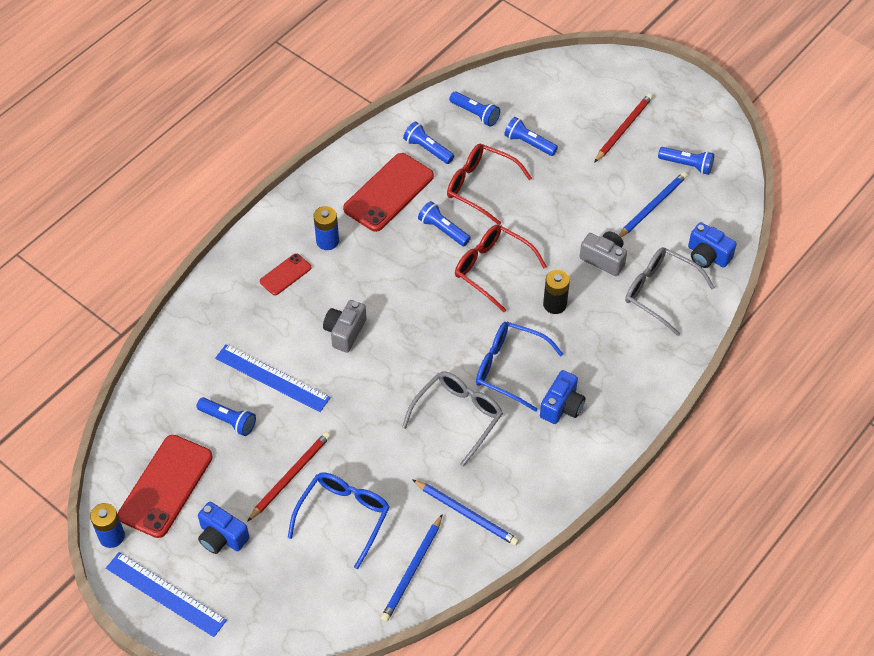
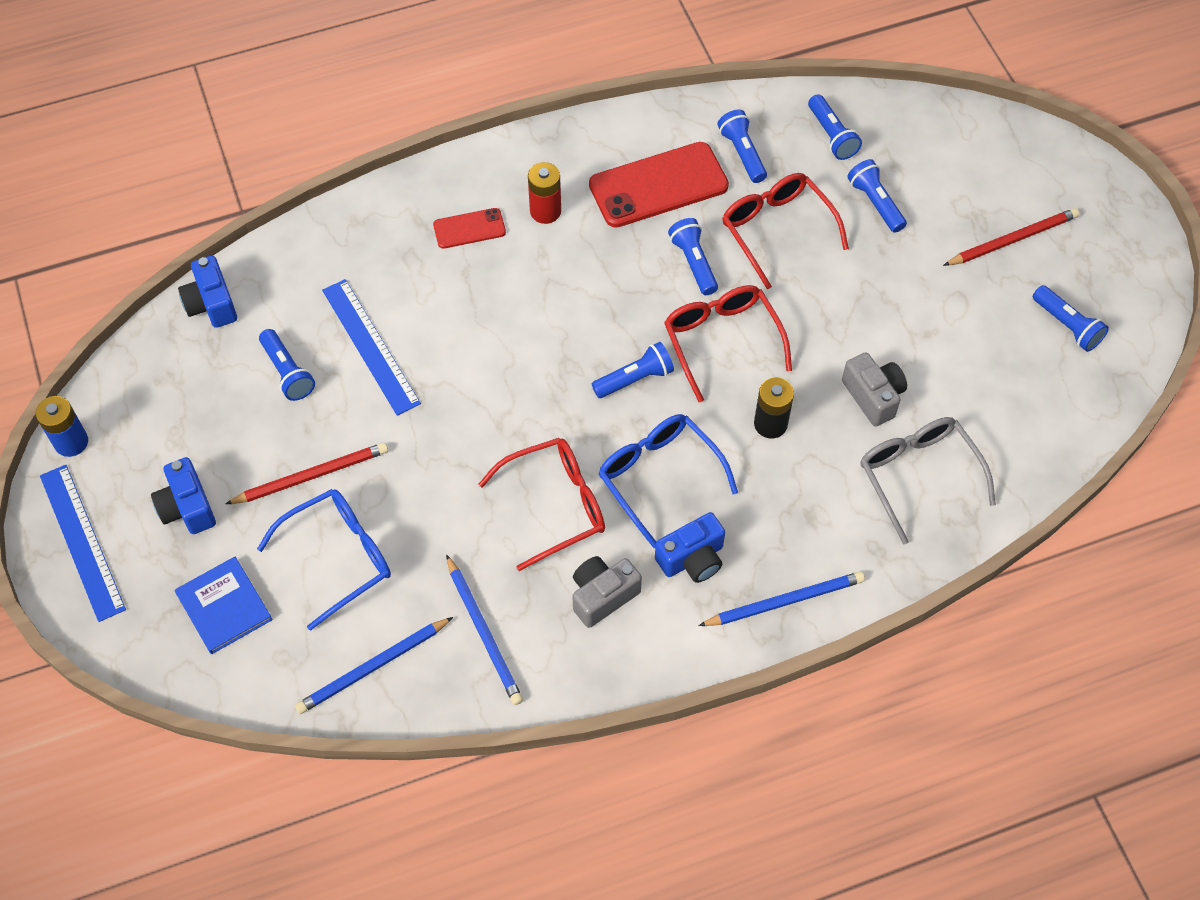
camera: 30 degrees right, 5 degrees up
red phone [118,435,213,538] -> none
blue battery [314,206,339,250] -> red battery [528,162,561,224]
grey camera [323,300,367,353] -> grey camera moved to [572,556,642,628]
grey glasses [402,371,503,467] -> red glasses [478,438,605,571]
blue pencil [619,172,687,237] -> blue pencil moved to [698,572,865,626]
blue camera [688,222,737,268] -> blue camera moved to [178,255,237,328]
none -> blue book [175,557,272,654]
none -> blue flashlight [592,342,674,398]

